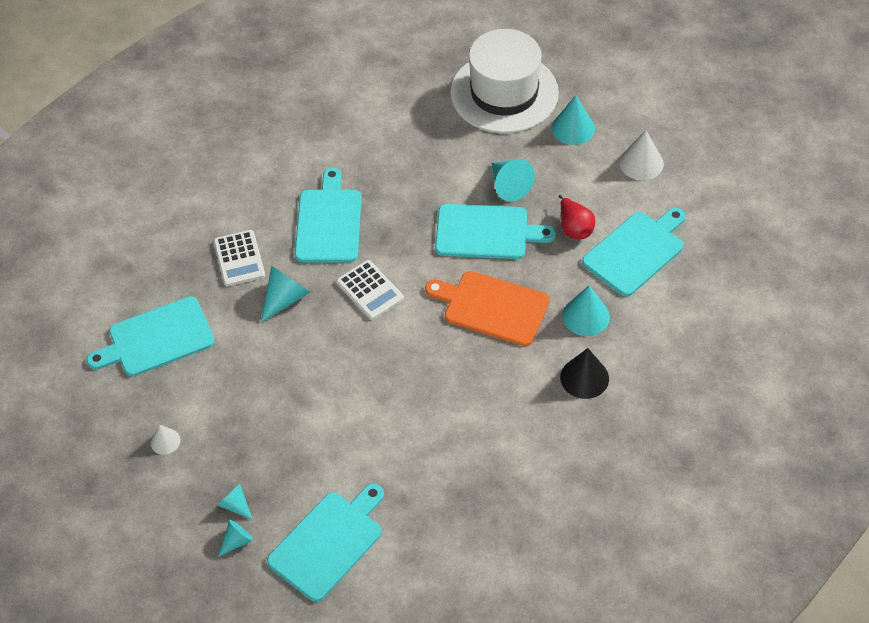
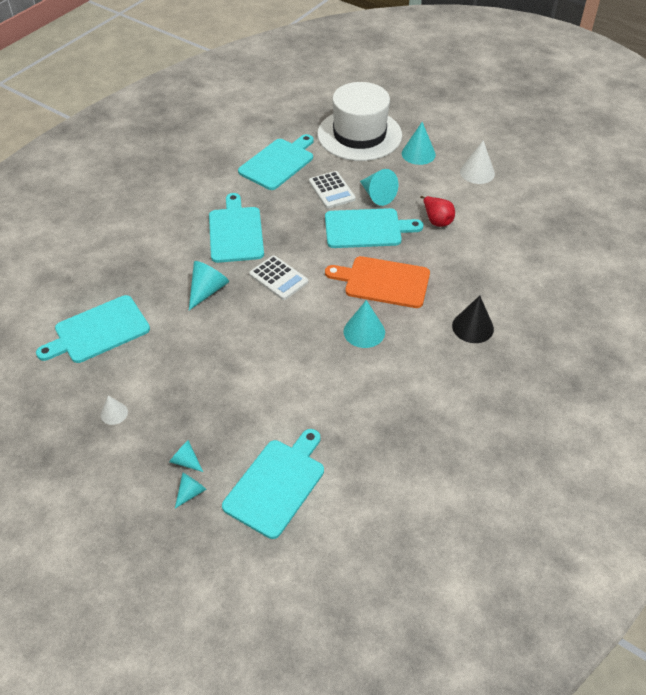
camera: 10 degrees left, 5 degrees down
white calculator [214,230,265,286] -> white calculator moved to [309,171,356,208]
turquoise cone [562,286,610,336] -> turquoise cone moved to [344,300,385,348]
turquoise cutting board [582,208,686,297] -> turquoise cutting board moved to [238,134,314,190]

